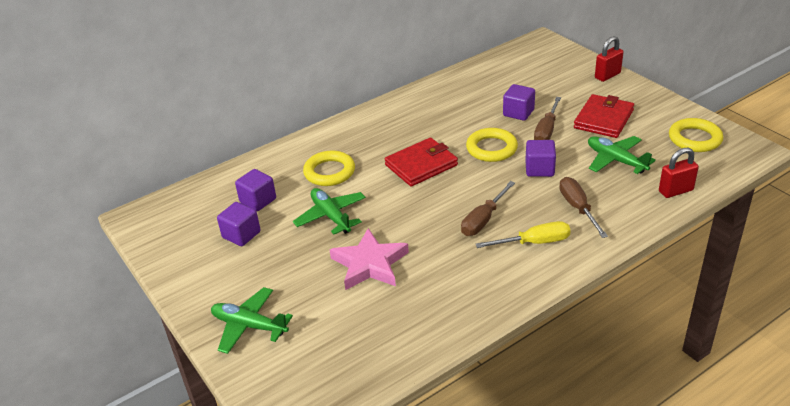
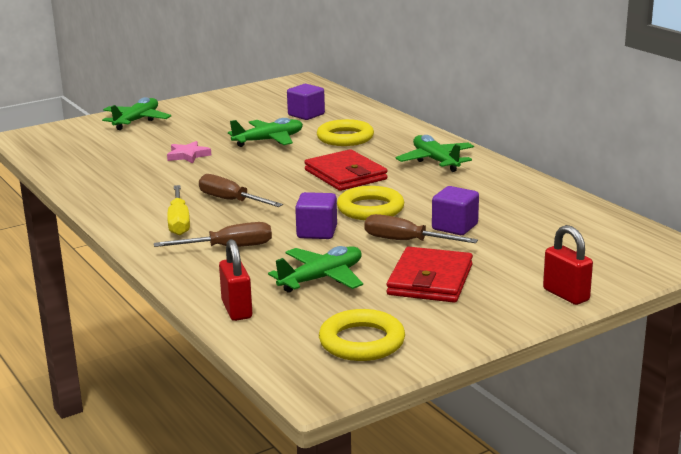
camera: 90 degrees right, 15 degrees down
purple cube [217,202,261,246] -> none
pink star [330,228,409,290] -> pink star [167,141,211,163], size x0.56
red wallet [574,94,634,138] -> red wallet turned 75 degrees clockwise [387,247,473,303]
none -> green plane [396,135,474,172]

